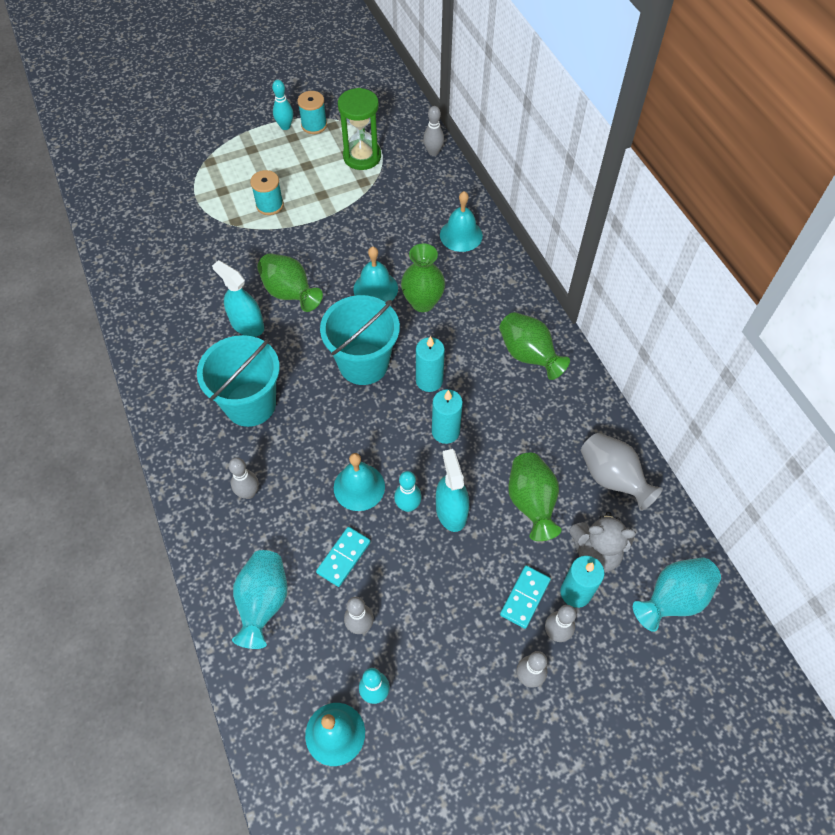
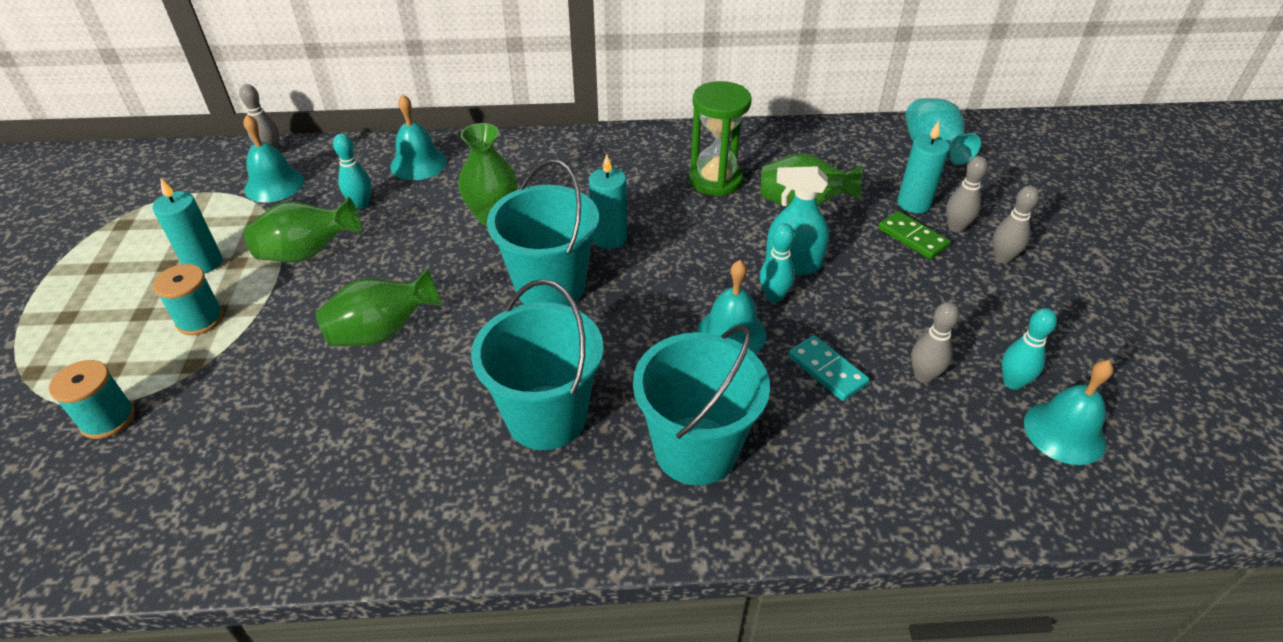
camera: 70 degrees left, 15 degrees down
turquoise spray bottle [212,260,264,337] -> none
grey bowling pin [228,458,259,499] -> turquoise bucket [633,325,770,485]
turquoise vase [232,550,288,649] -> none
turquoise bowling pin [272,80,293,130] -> turquoise bowling pin moved to [333,134,371,209]
turquoise spool [297,91,327,134] -> turquoise spool moved to [49,360,135,439]
green hourglass [338,88,381,170] -> green hourglass moved to [689,81,752,196]
turquoise bell [353,247,398,302] -> turquoise bell moved to [243,115,304,202]
turquoise candle [432,389,463,444] -> turquoise candle moved to [152,178,222,274]
green vase [499,312,570,380] -> green vase moved to [244,197,362,262]
turquoise domino [500,565,551,629] -> green domino [878,211,951,259]
grey teddy bear [570,512,636,573] -> none
grey vase [581,433,663,511] -> none

